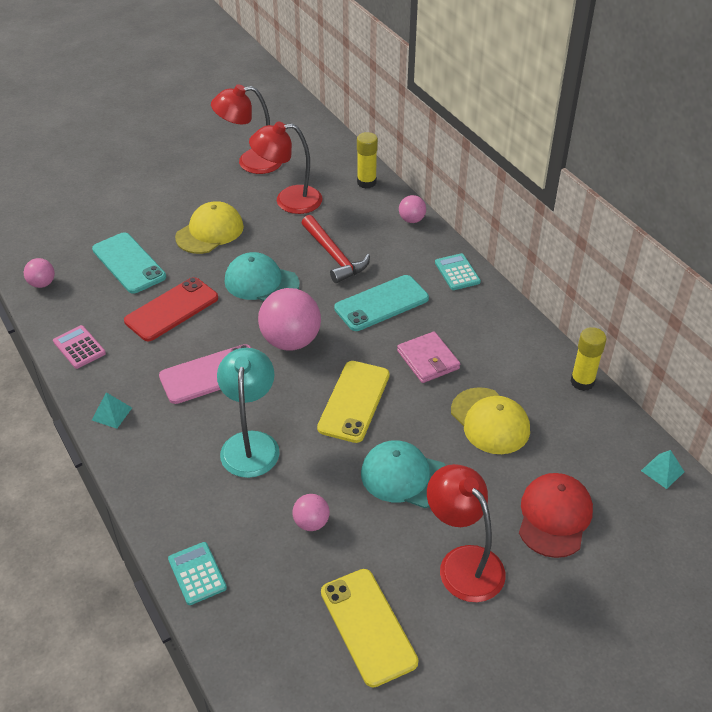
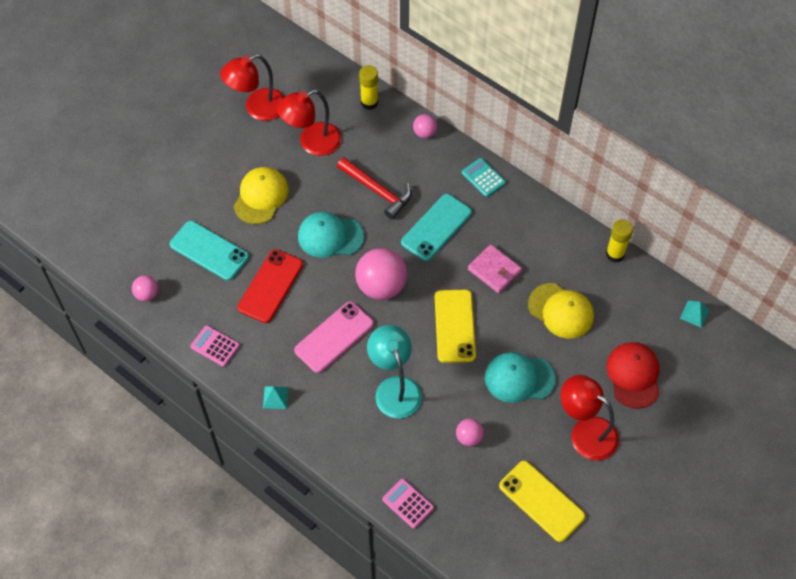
camera: 20 degrees left, 15 degrees up
turquoise calculator [168,542,227,605] -> pink calculator [382,479,434,529]

